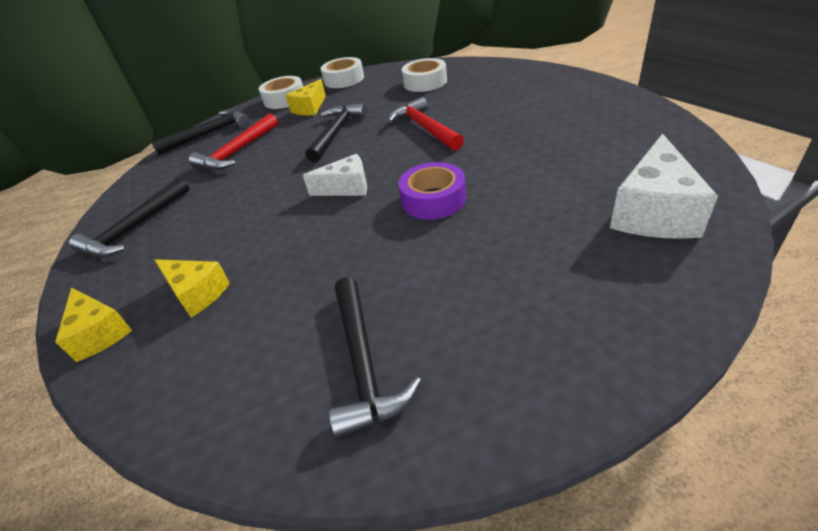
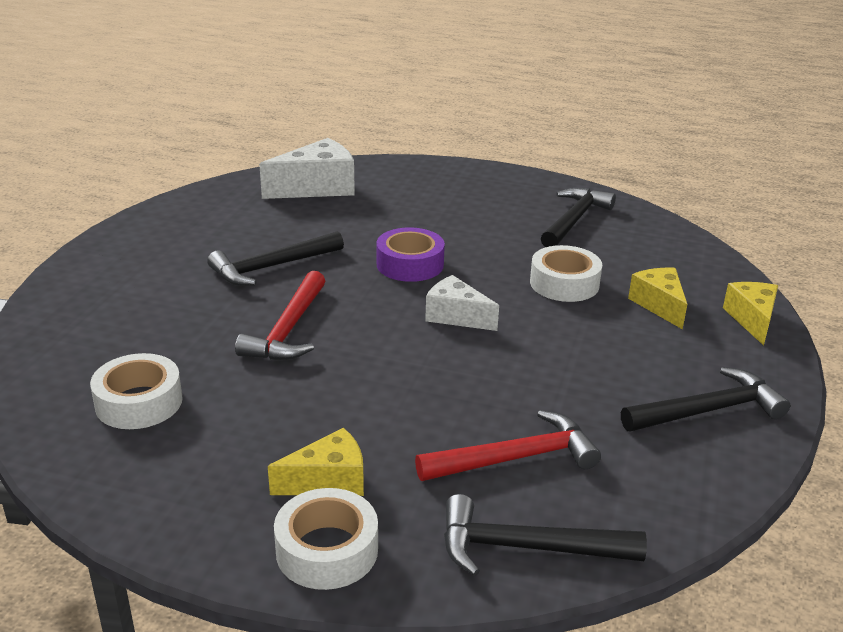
camera: 145 degrees left, 10 degrees down
black hammer [305,103,367,162] -> black hammer moved to [207,231,344,286]
white tape [321,57,364,88] -> white tape moved to [530,245,602,302]

